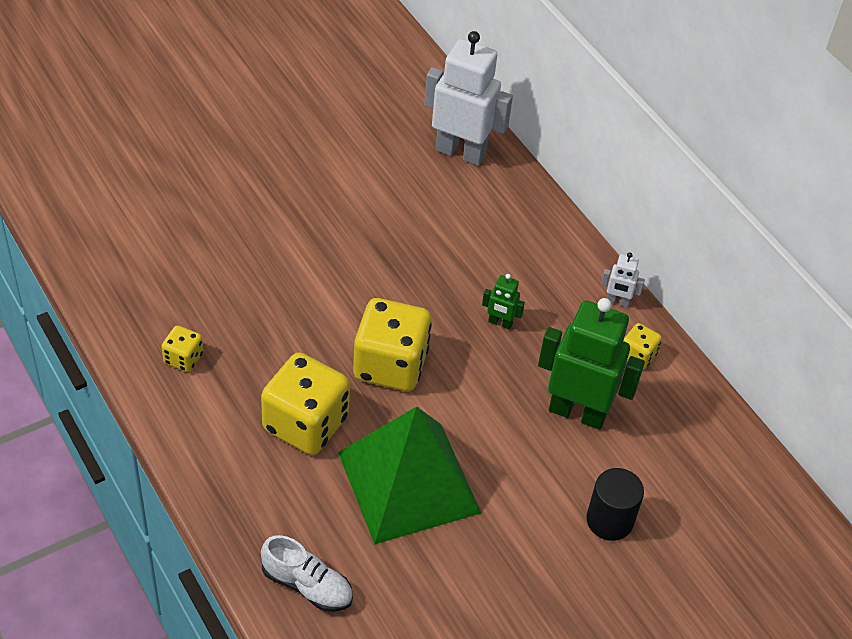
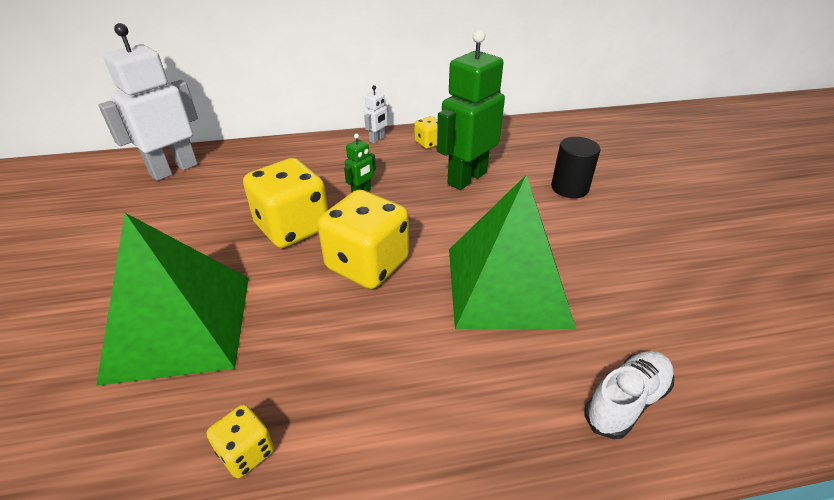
camera: 65 degrees left, 10 degrees down
yellow dice [261,352,350,455] -> yellow dice moved to [243,158,328,248]
none -> green pyramid [96,213,249,386]

